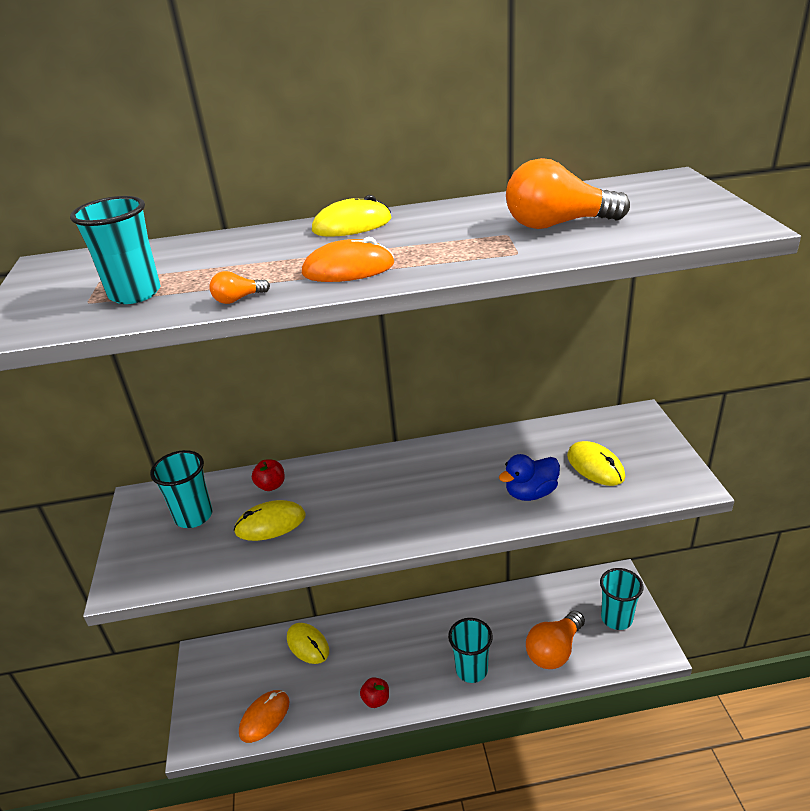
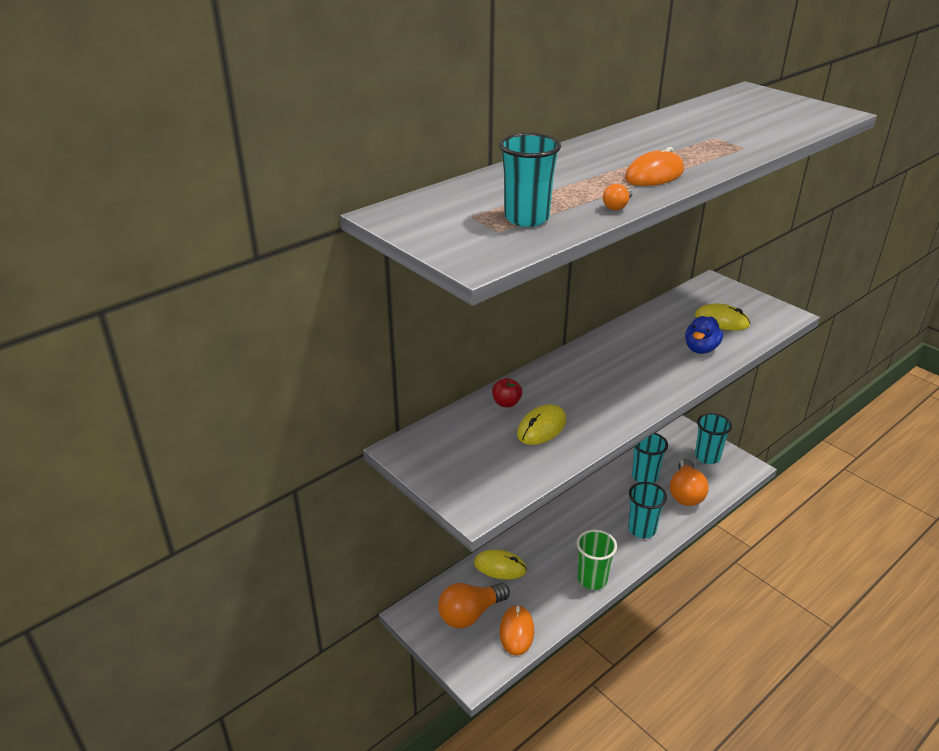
camera: 35 degrees left, 0 degrees up
turquoise cup [150,450,213,528] -> turquoise cup moved to [632,433,668,483]
yellow mouse [312,195,392,237] -> none
red apple [360,677,389,708] -> green cup [576,529,617,590]
orange light bulb [506,158,630,229] -> orange light bulb moved to [438,583,510,629]

